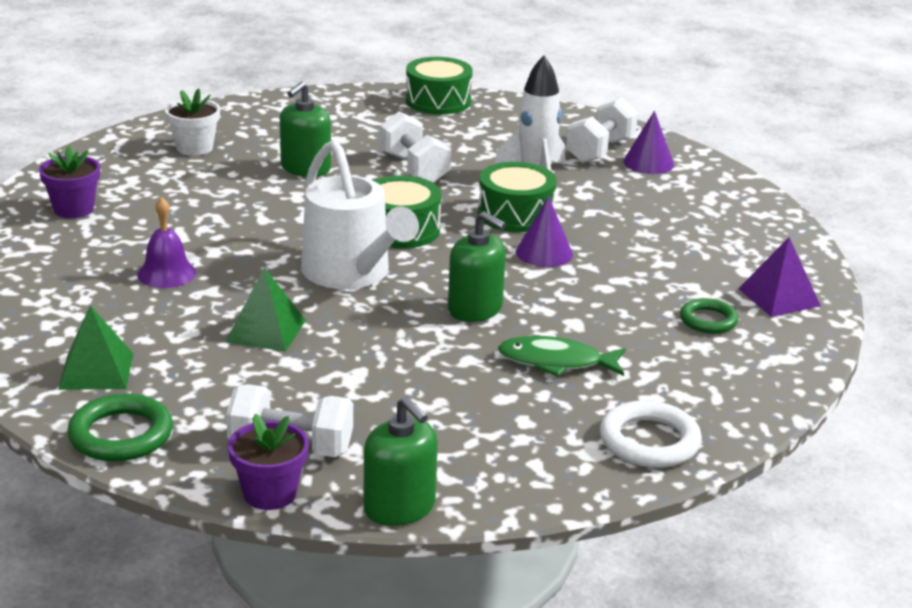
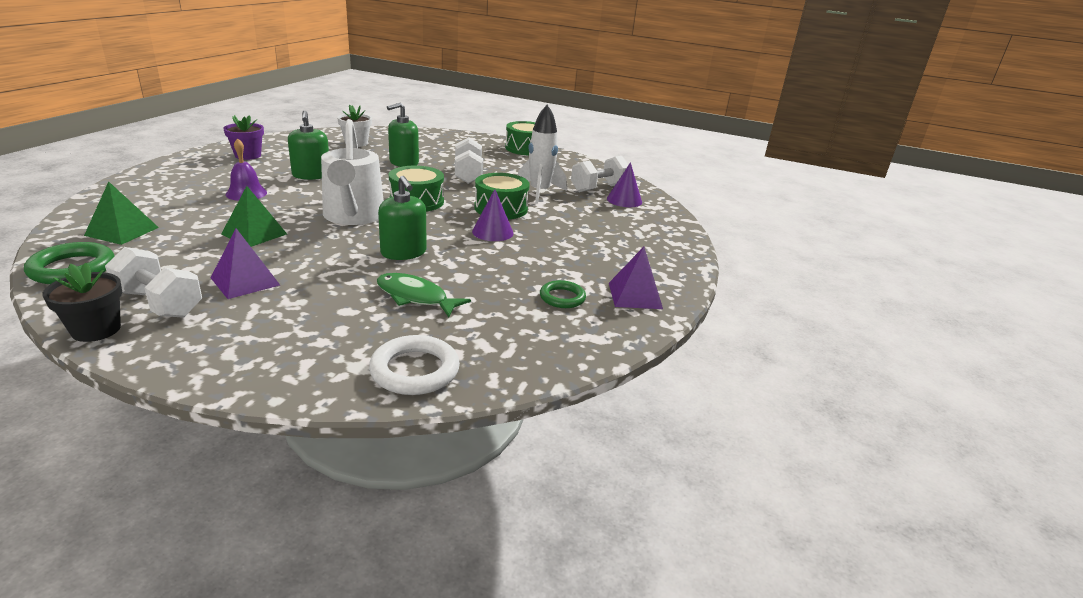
camera: 20 degrees right, 0 degrees up
purple flower pot [228,413,309,510] -> black flower pot [43,263,122,342]
green soap dispenser [363,396,438,526] -> green soap dispenser moved to [288,111,329,180]
none -> purple pyramid [211,228,280,299]

